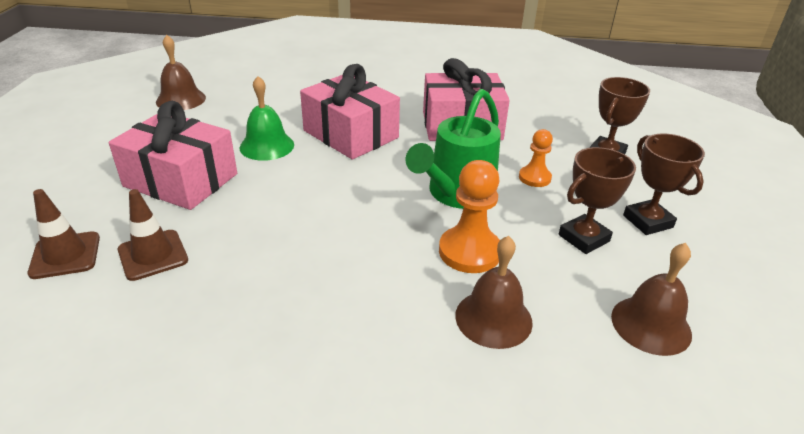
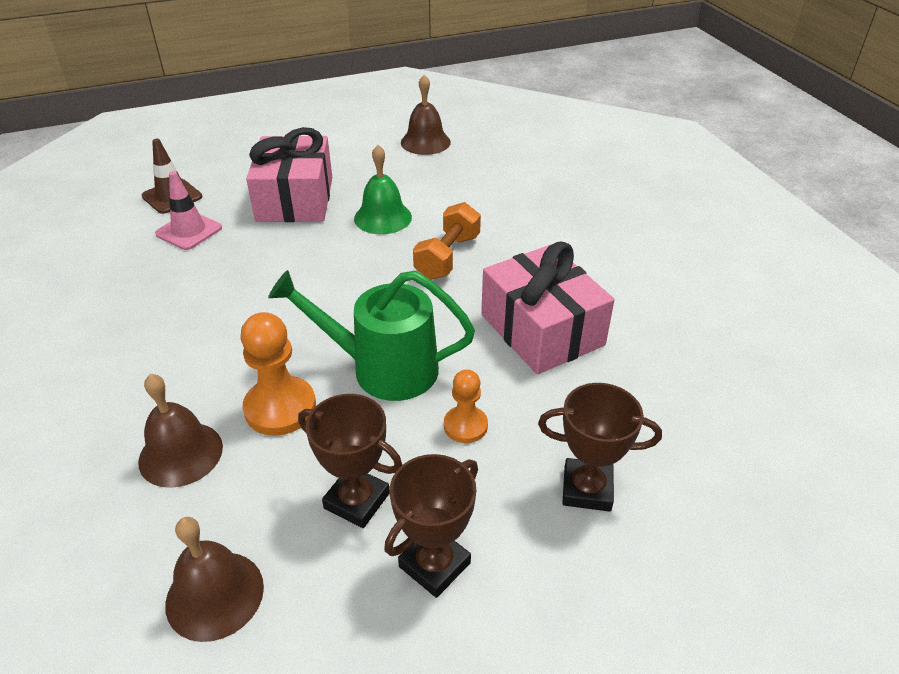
camera: 65 degrees right, 5 degrees up
brown traffic cone [118,189,188,281] -> pink traffic cone [155,171,222,250]
pink gift [300,64,400,160] -> orange dumbbell [413,202,481,279]

